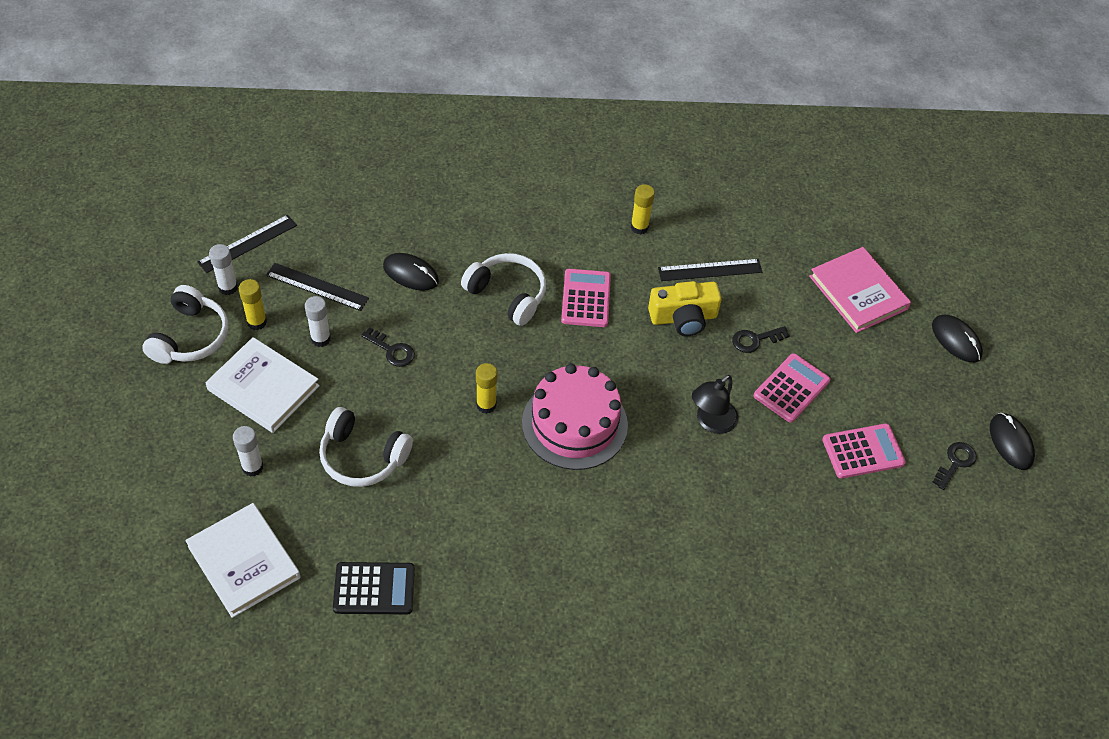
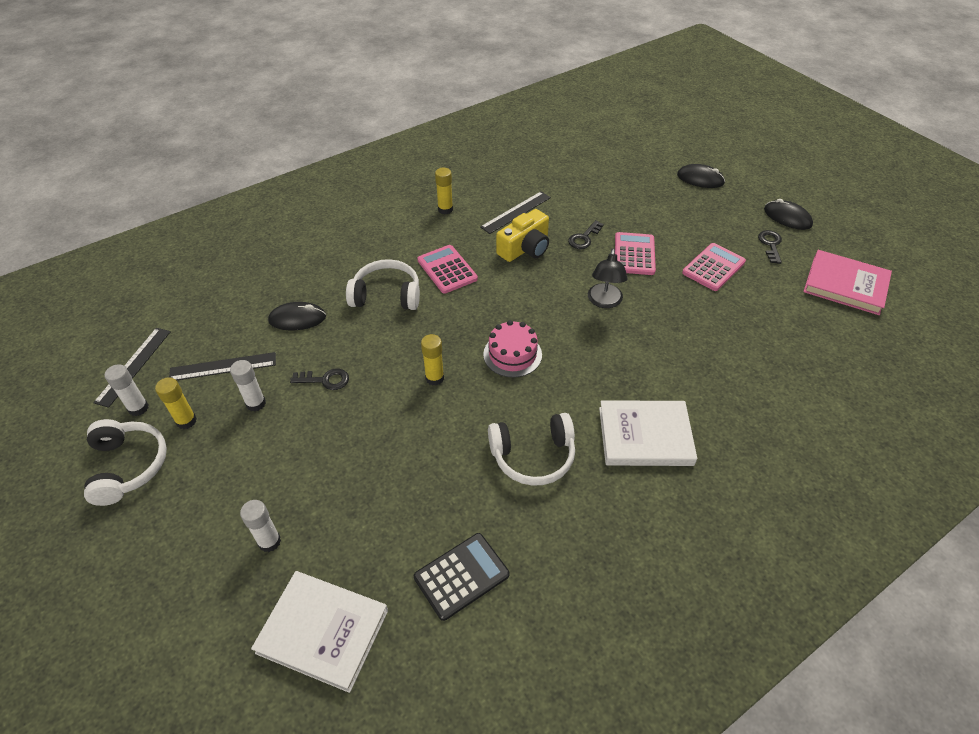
camera: 30 degrees left, 5 degrees down
white book [206,337,320,433] -> white book moved to [599,400,697,466]
white headphones [319,407,413,487] -> white headphones moved to [488,413,575,486]
pink cake [522,364,628,470] -> pink cake [483,320,542,378], size x0.62
pink book [809,247,911,333] -> pink book moved to [803,250,892,315]

